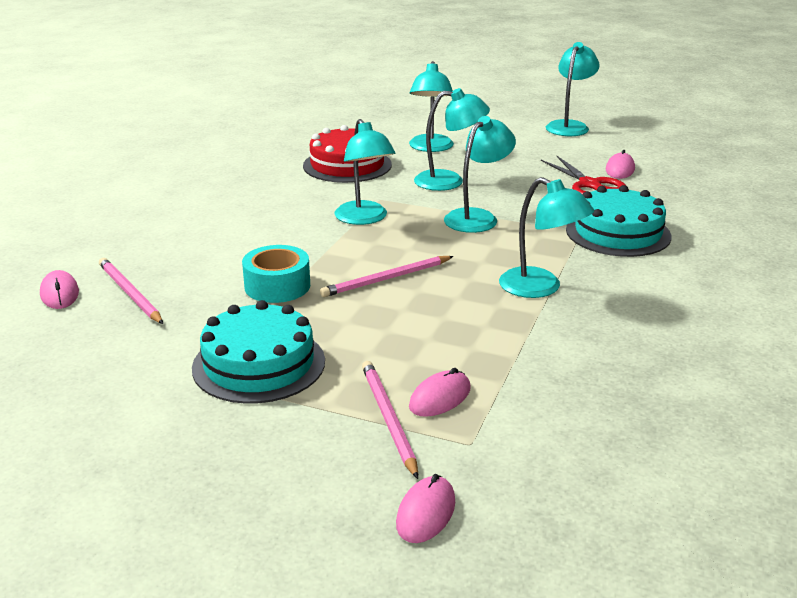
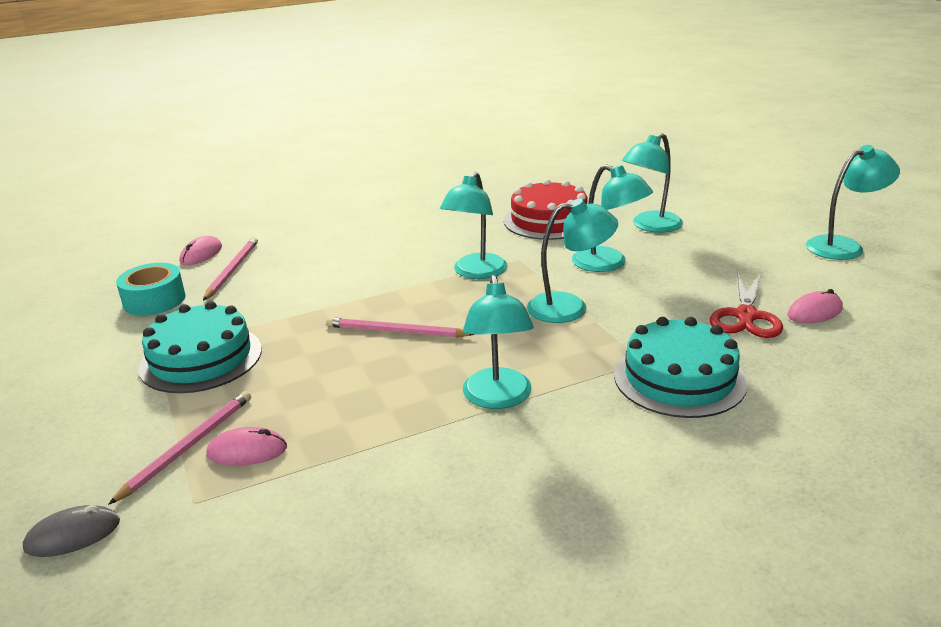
camera: 45 degrees right, 0 degrees up
turquoise tape [242,245,310,303] -> turquoise tape moved to [116,263,186,316]
pink mouse [396,474,455,543] -> grey mouse [23,505,120,557]

